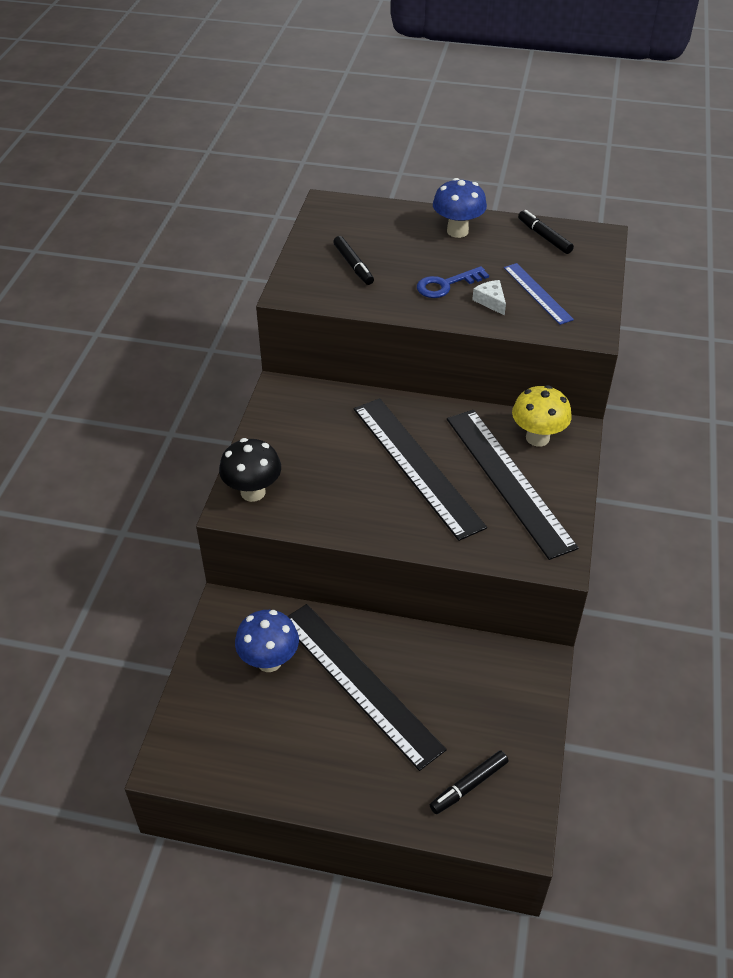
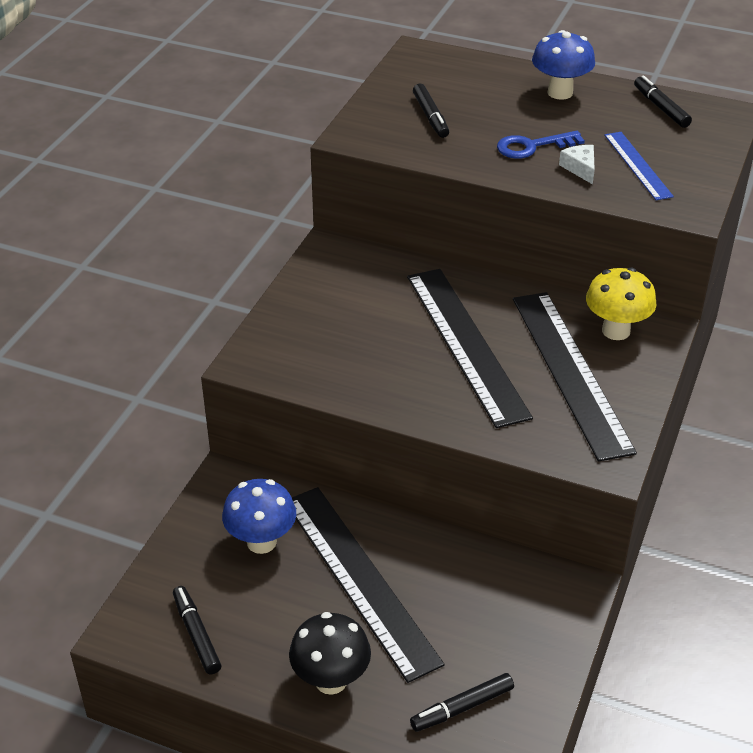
camera: 10 degrees right, 5 degrees down
black mushroom [219,438,281,502] -> black mushroom moved to [289,612,371,695]
none -> black marker [173,586,221,674]

